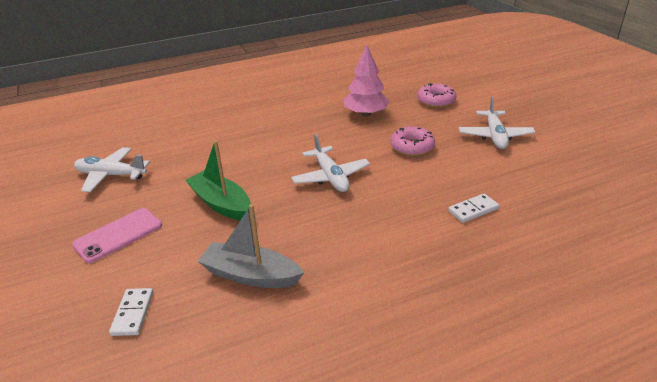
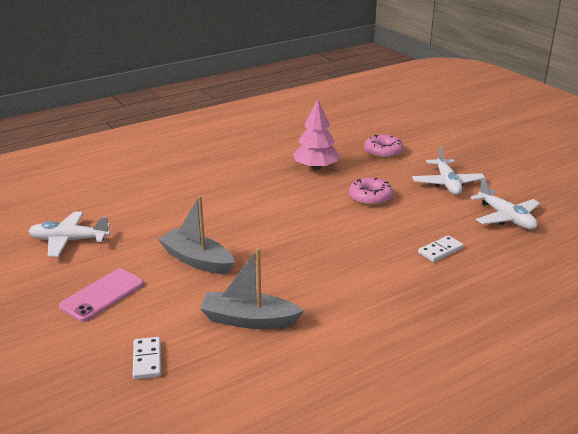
camera: 10 degrees left, 5 degrees down
green boat [185,141,251,221] -> grey boat [158,196,235,274]
white plane [291,134,370,192] -> white plane moved to [471,178,540,229]

